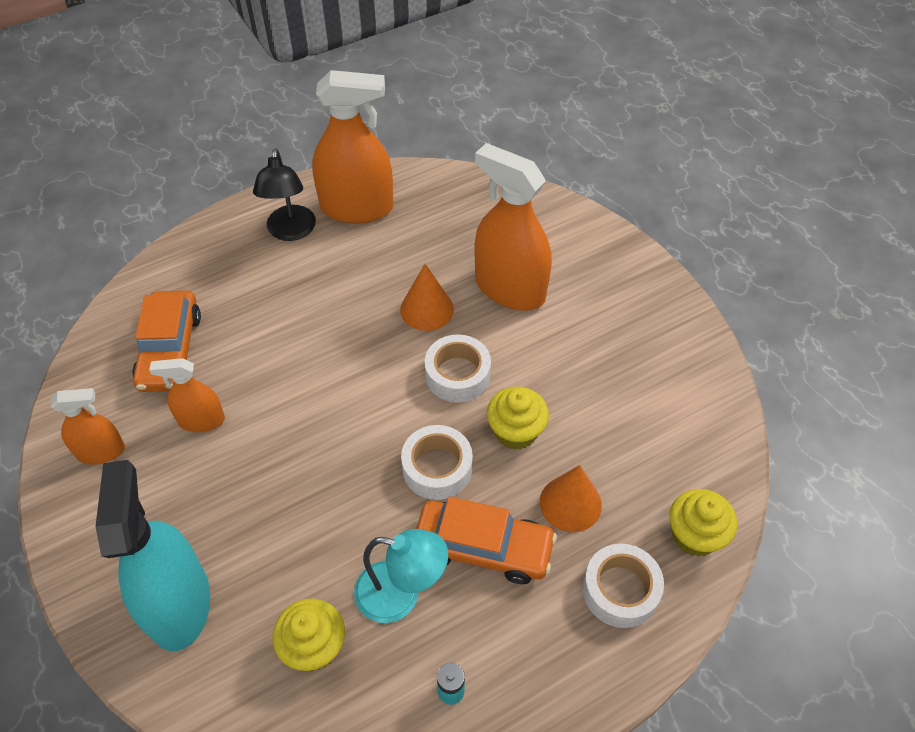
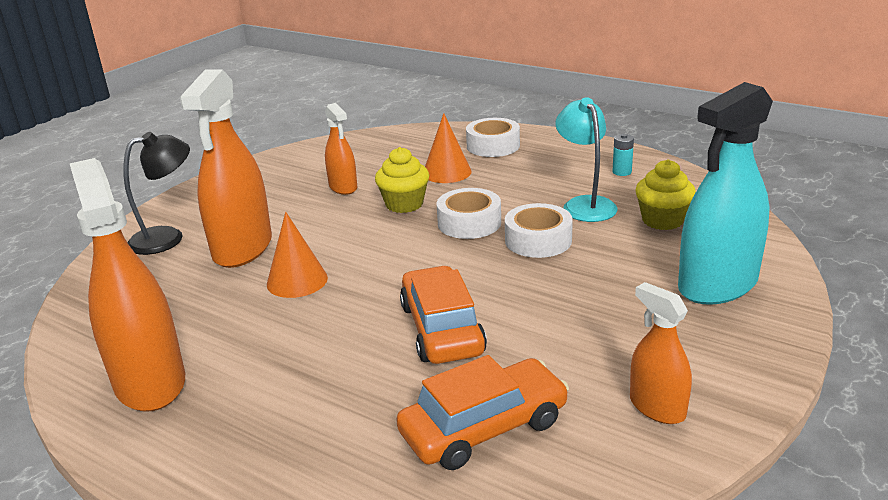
camera: 115 degrees left, 25 degrees down
orange spray bottle [149,358,225,432] -> orange spray bottle moved to [325,103,357,195]
black lamp [253,148,316,241] -> black lamp moved to [124,132,190,255]
orange car [416,497,557,584] -> orange car moved to [400,266,487,364]
white tape [425,334,491,403] -> white tape moved to [505,203,573,258]
yellow cupcake [669,489,737,557] -> none

